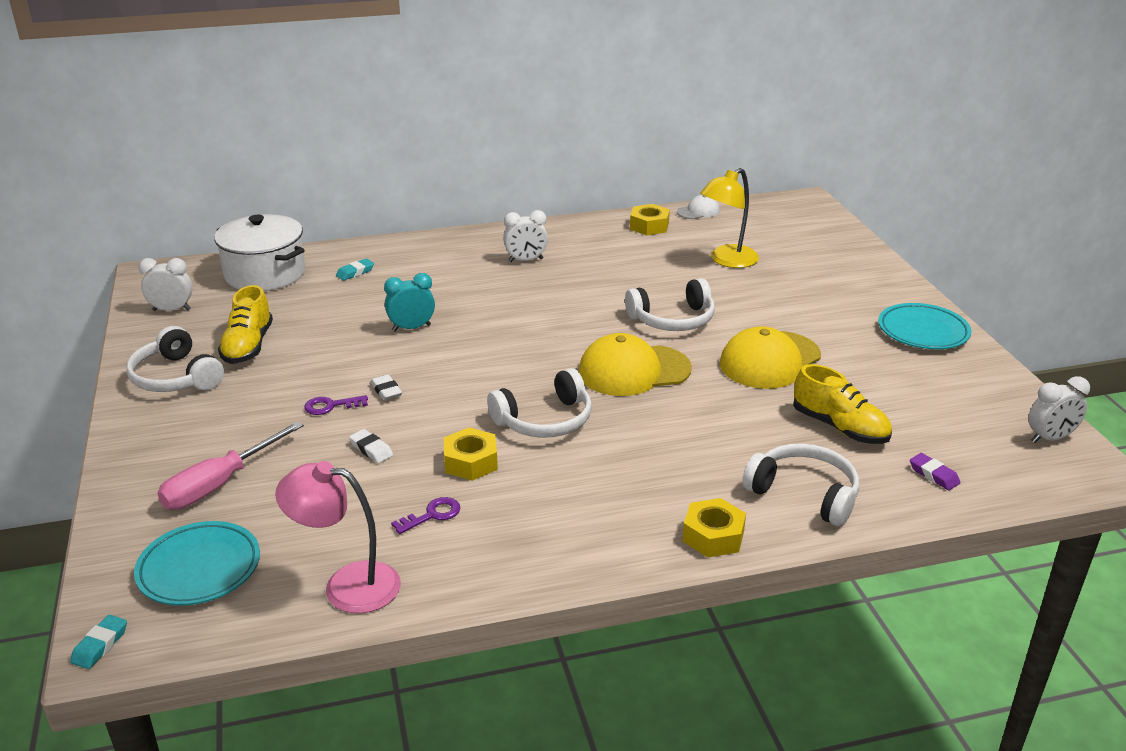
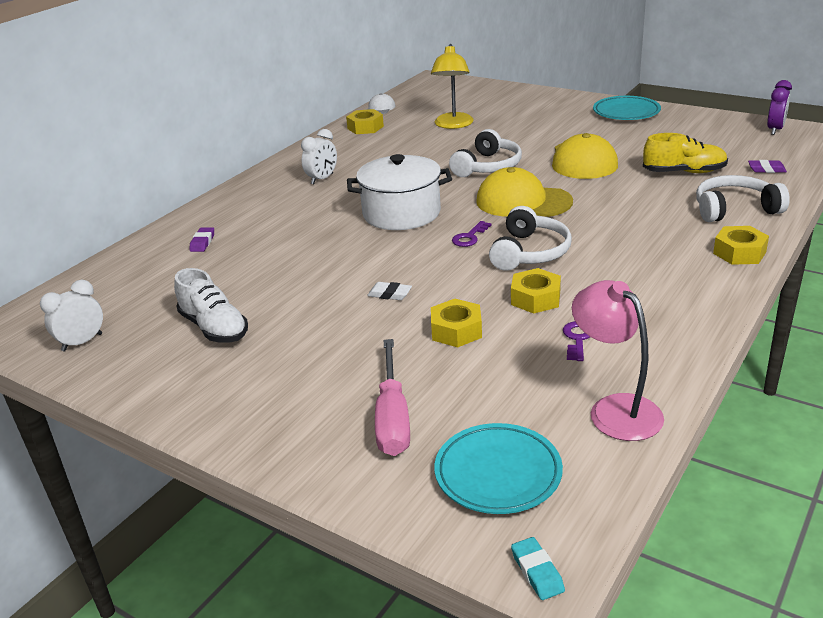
camera: 40 degrees left, 0 degrees up
white headphones [126,326,224,392] -> none
white pot [214,214,305,291] -> white pot moved to [347,154,452,230]
yellow shoe [218,285,273,364] -> white shoe [174,268,248,343]
pink lamp [275,461,401,614] -> pink lamp turned 90 degrees clockwise [572,280,664,441]
purple key [304,395,368,415] -> purple key moved to [452,221,492,247]
turquoise eraser [336,259,374,281] -> purple eraser [189,227,214,252]
white eraser [349,429,393,463] -> yellow nut [431,299,482,347]
turquoise clock [384,273,435,331] -> none
yellow cap [578,333,692,396] -> yellow cap turned 75 degrees clockwise [476,167,573,217]
white clock [1028,376,1090,443] -> purple clock [767,80,792,135]

